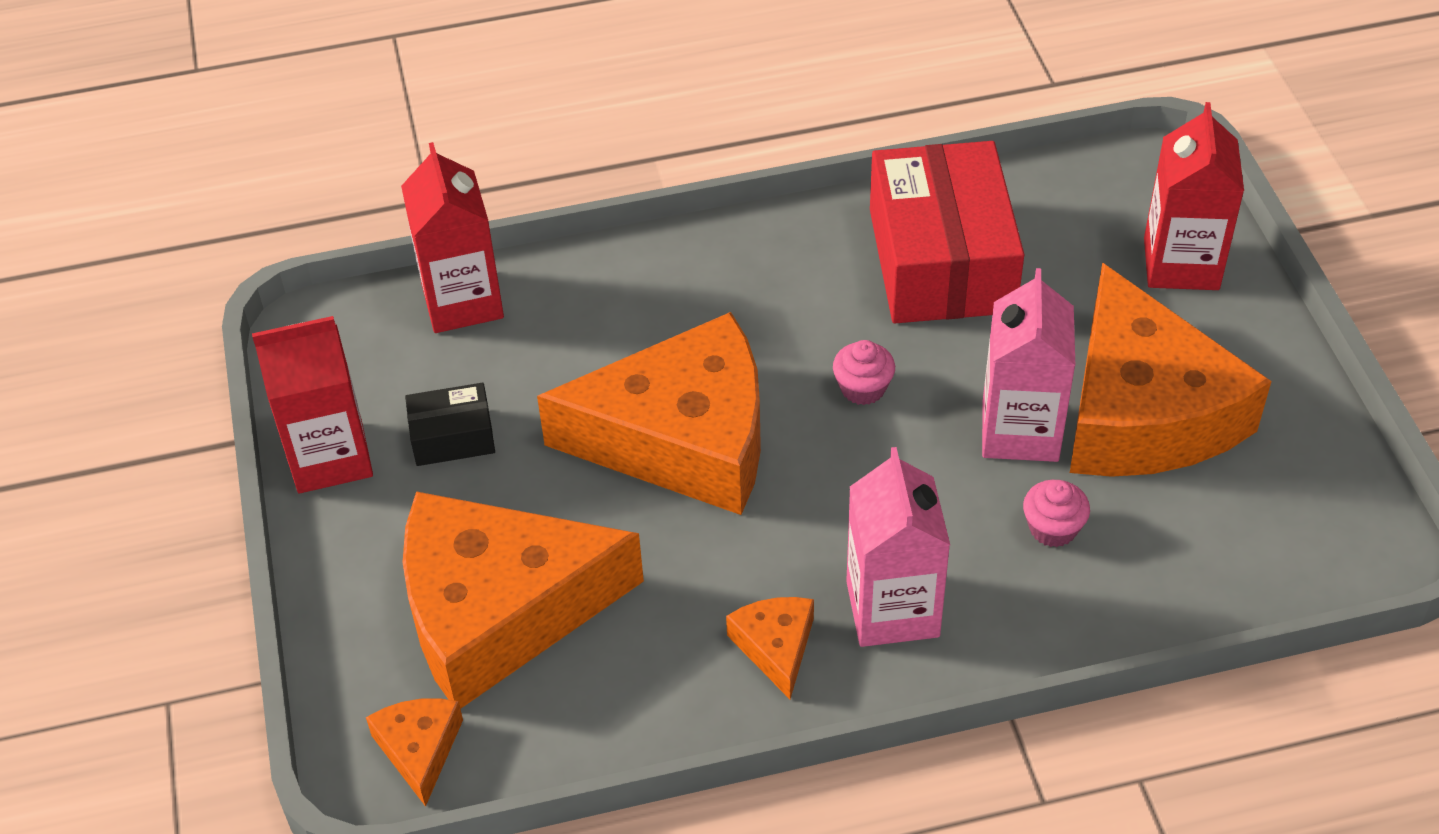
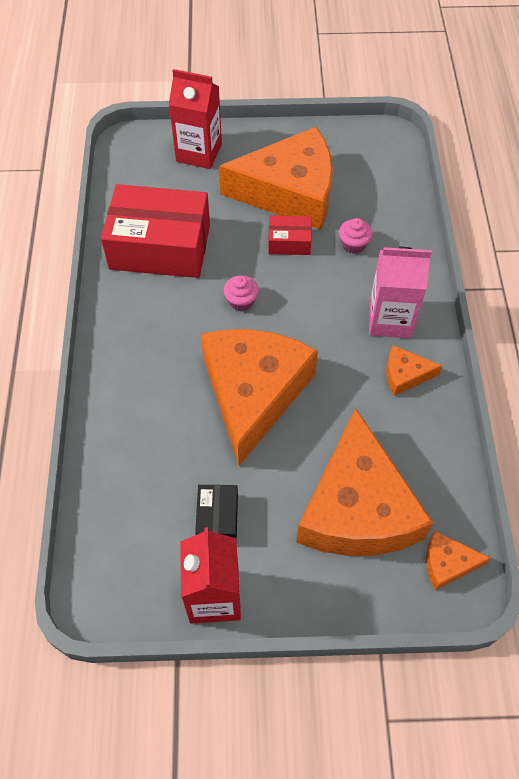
camera: 80 degrees left, 10 degrees up
red carton [401,142,504,333] -> none
pink carton [982,268,1075,462] -> red box [268,215,312,255]

